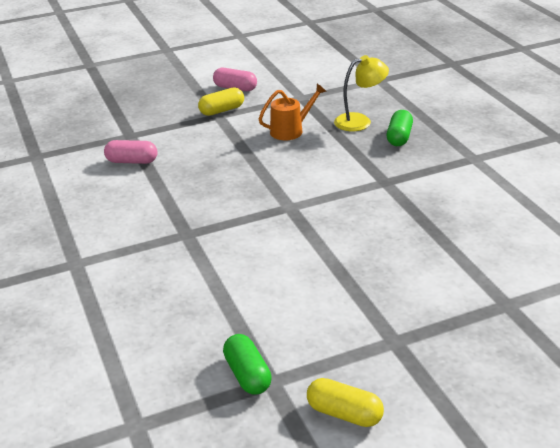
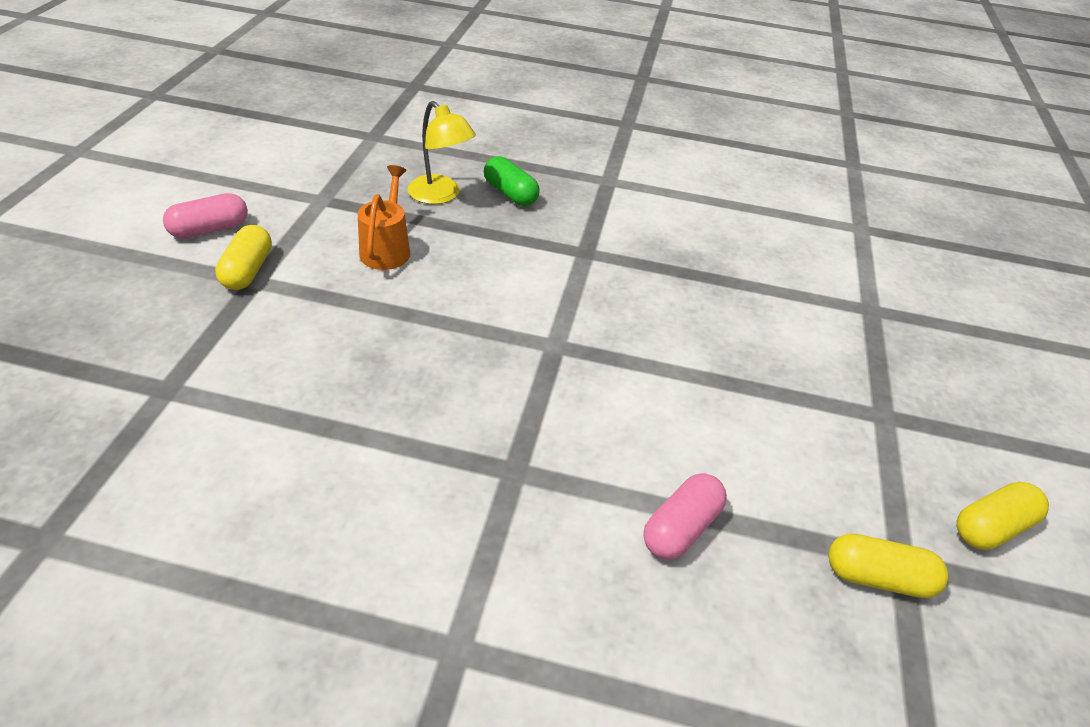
camera: 60 degrees left, 10 degrees up
pink capsule [104,140,157,164] -> pink capsule moved to [643,473,727,560]
green capsule [223,334,272,395] -> yellow capsule [828,533,948,598]
yellow lamp [334,55,389,131] -> yellow lamp turned 120 degrees clockwise [408,101,476,204]

